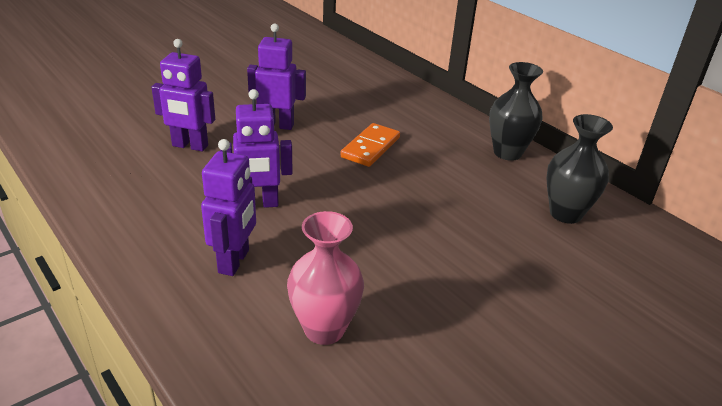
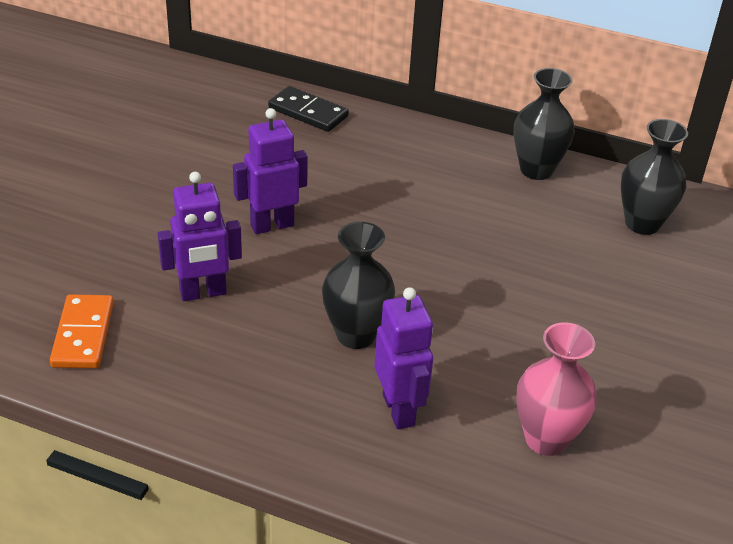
camera: 30 degrees left, 5 degrees up
purple robot [220,89,292,208] -> black vase [322,222,395,349]
orange domino [341,123,400,167] -> orange domino moved to [50,294,114,368]
none -> black domino [268,86,349,132]

